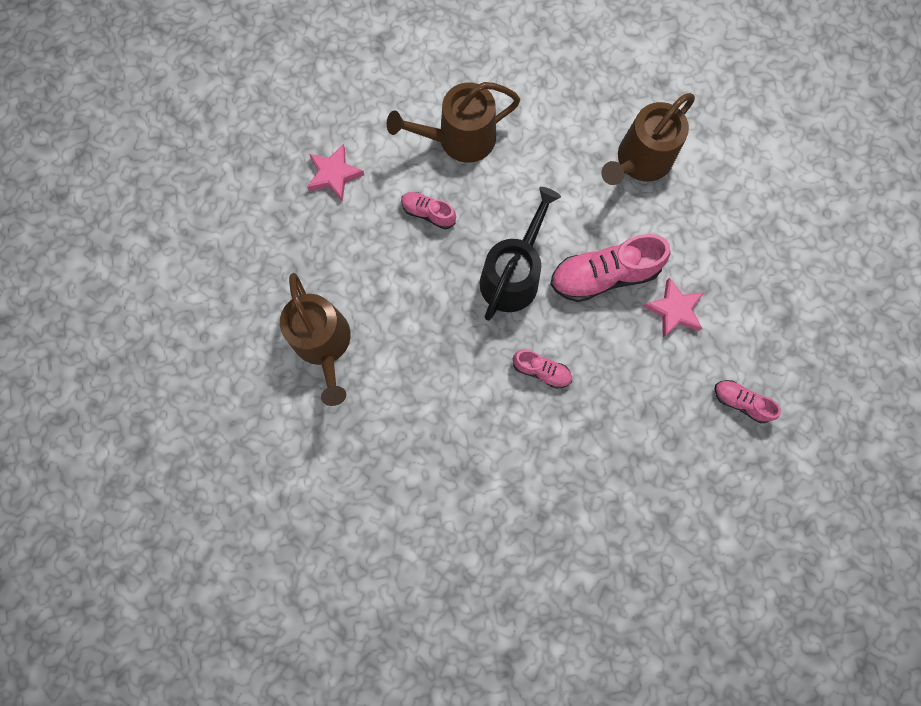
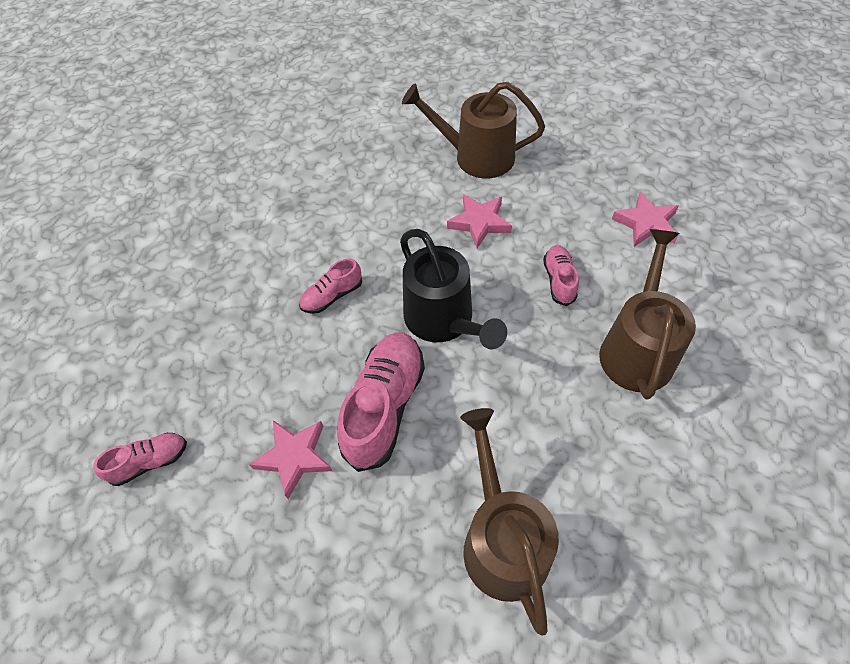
camera: 125 degrees right, 20 degrees down
pink shoe [401,192,456,229] -> pink shoe turned 60 degrees counterclockwise [543,245,579,306]
none -> pink star [447,194,512,248]

